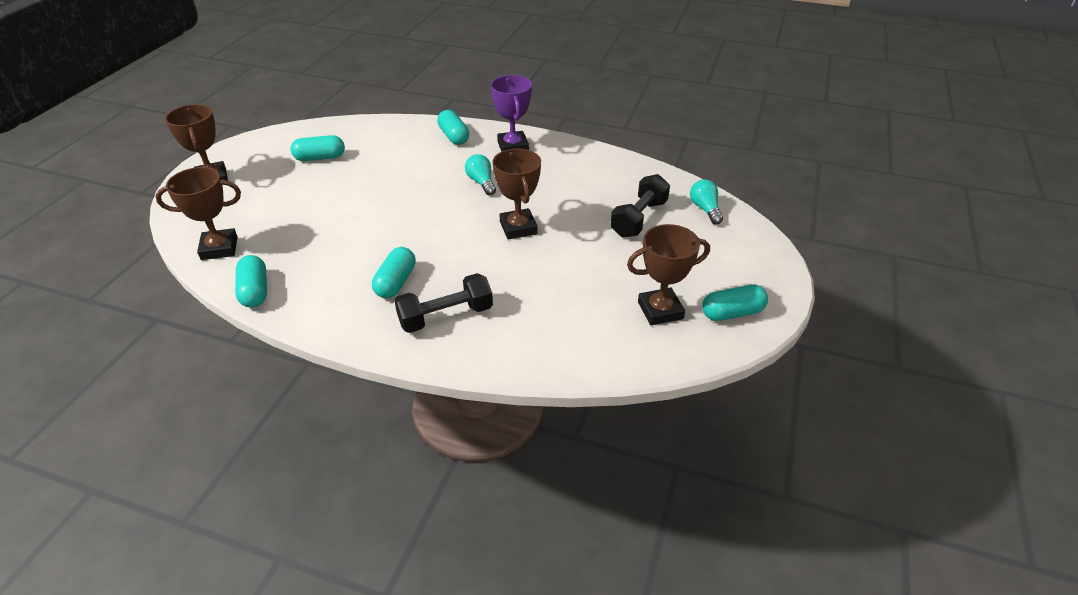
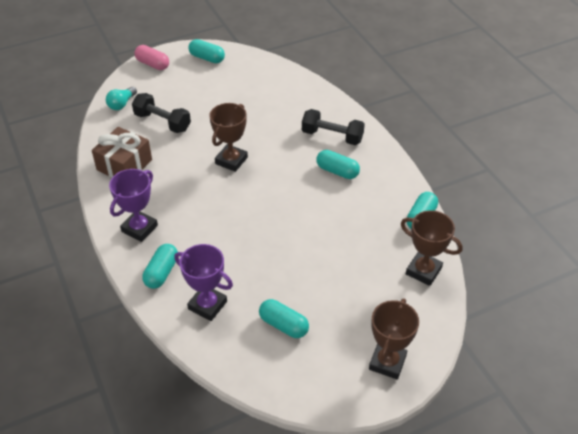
camera: 135 degrees left, 5 degrees up
turquoise capsule [372,247,416,298] -> turquoise capsule turned 60 degrees clockwise [316,150,360,179]
turquoise light bulb [465,154,496,195] -> none
black dumbbell [610,174,670,238] -> black dumbbell turned 45 degrees clockwise [132,93,191,133]
brown trophy [627,224,710,325] -> none
none -> brown gift [92,127,152,178]
none -> pink capsule [134,45,169,70]
none -> purple trophy [174,244,233,321]

